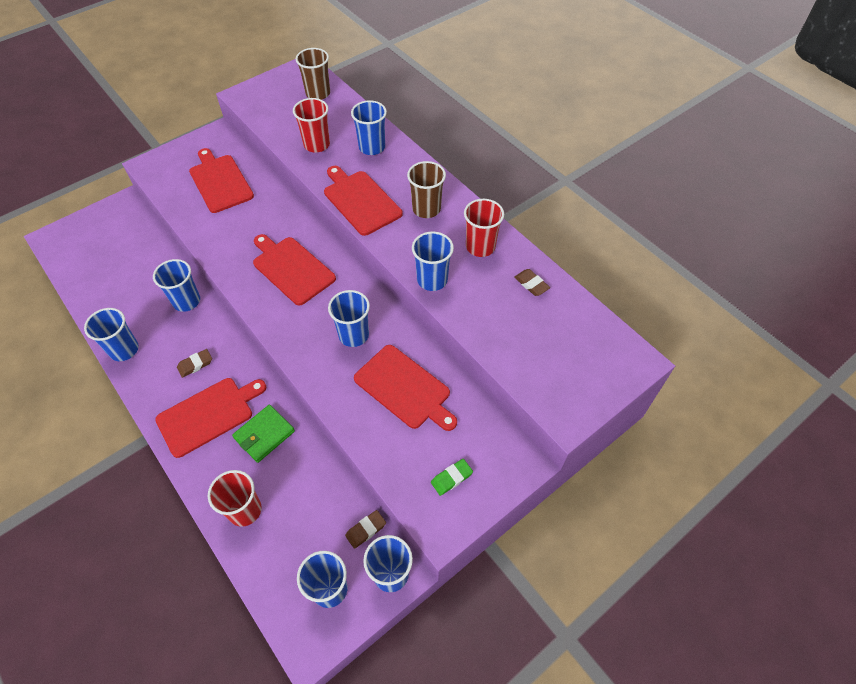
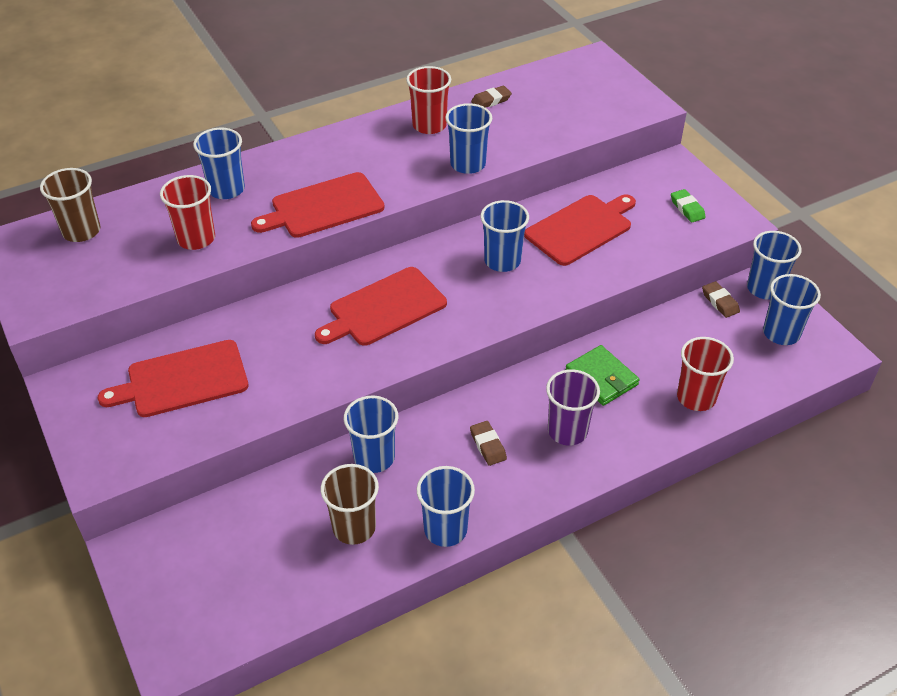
camera: 80 degrees left, 10 degrees down
red cutting board [155,378,266,458] -> purple cup [546,369,600,445]
brown cup [407,161,446,218] -> brown cup moved to [321,464,379,545]

